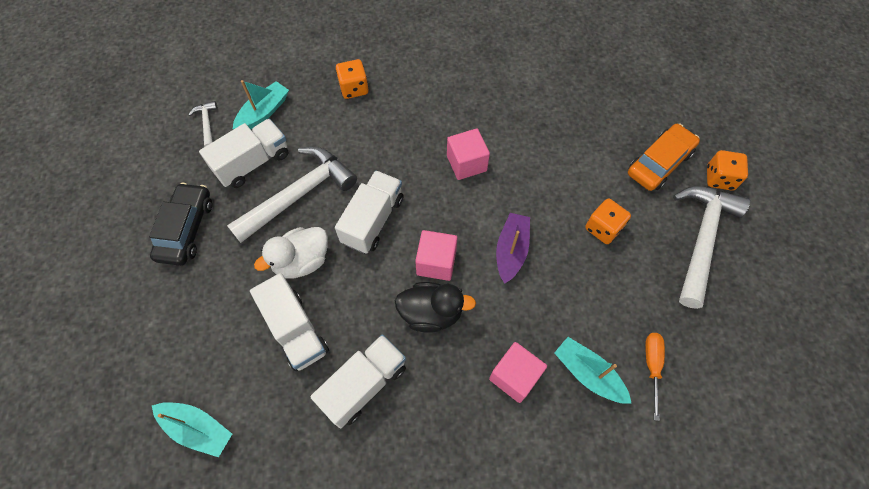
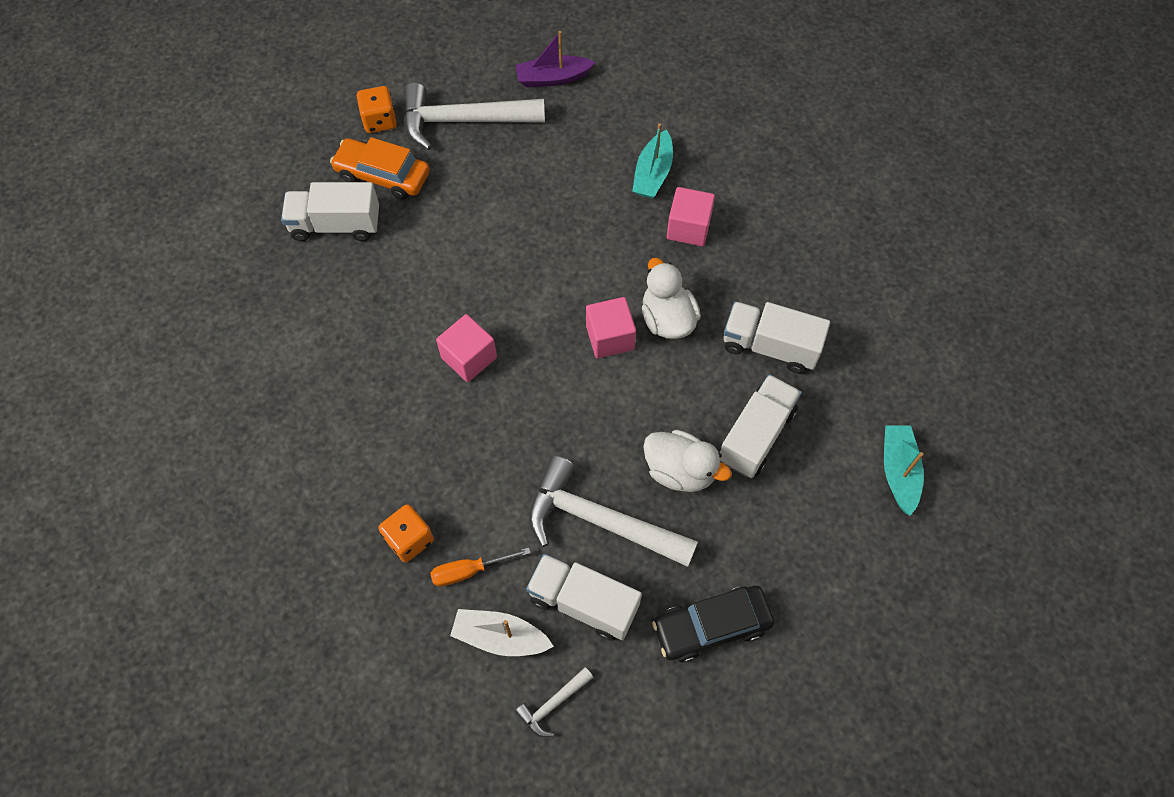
camera: 115 degrees left, 0 degrees up
turquoise boat [233,80,289,129] -> white boat [450,609,554,656]
white truck [335,170,403,254] -> white truck moved to [281,182,379,241]
black duck [395,282,476,332] -> white duck [642,258,701,339]
purple boat [496,213,530,284] -> purple boat moved to [515,31,595,87]
orange dice [585,198,631,244] -> none
orange screwdriver [645,333,665,421] -> orange screwdriver moved to [430,547,531,586]

